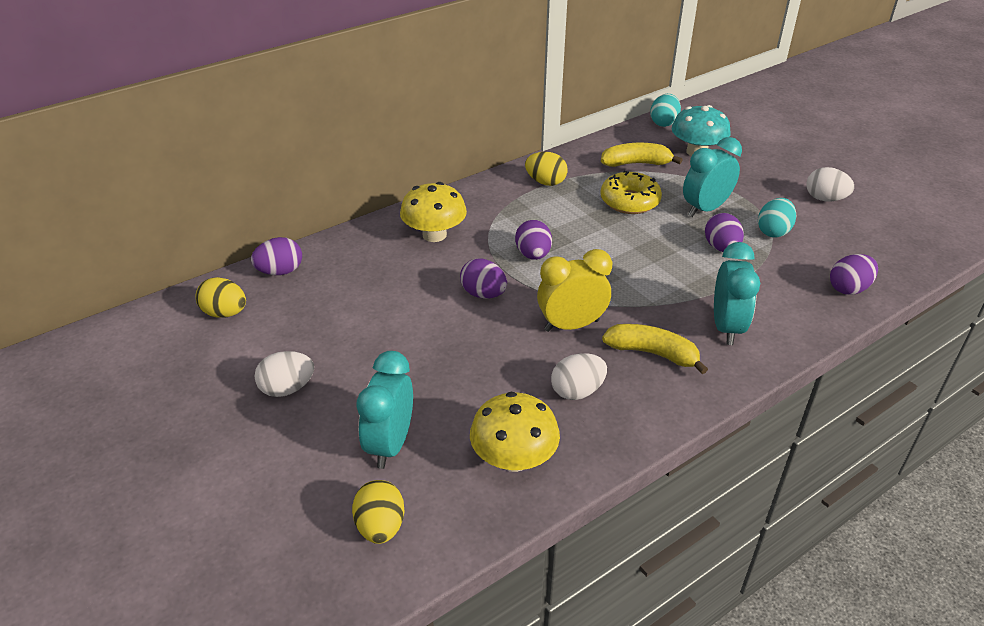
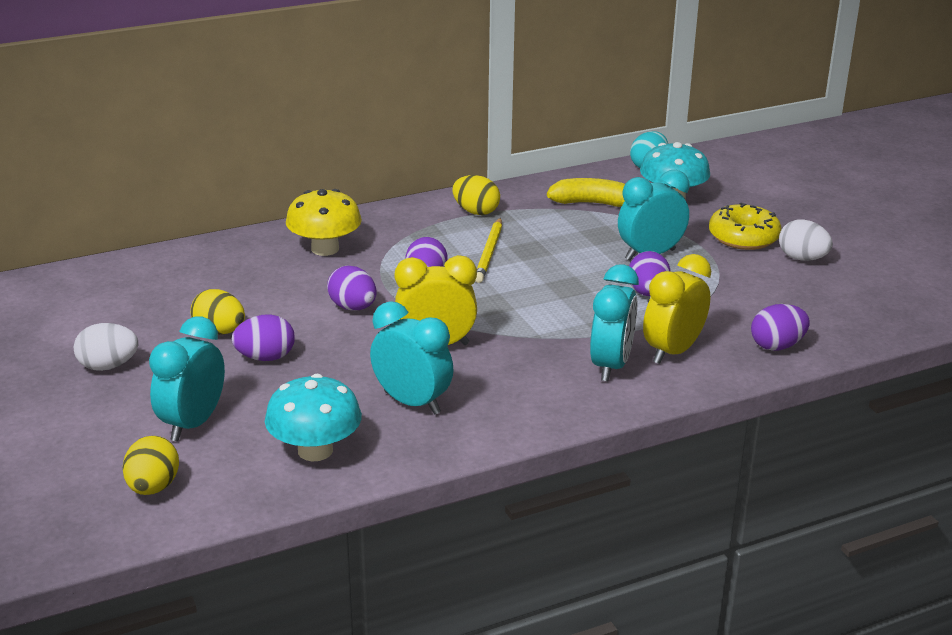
camera: 10 degrees right, 10 degrees down
yellow egg [195,277,246,318] -> yellow egg moved to [191,289,245,335]
purple egg [251,237,302,275] -> purple egg moved to [232,314,295,361]
yellow mushroom [470,392,560,472] -> turquoise mushroom [265,374,362,462]
white egg [551,353,607,400] -> turquoise clock [370,301,453,415]
yellow donut [600,171,662,214] -> yellow donut moved to [709,202,782,250]
yellow banana [602,324,708,374] -> none
turquoise egg [758,198,796,238] -> none
none -> yellow pencil [475,218,502,283]
none -> yellow clock [643,254,711,364]

